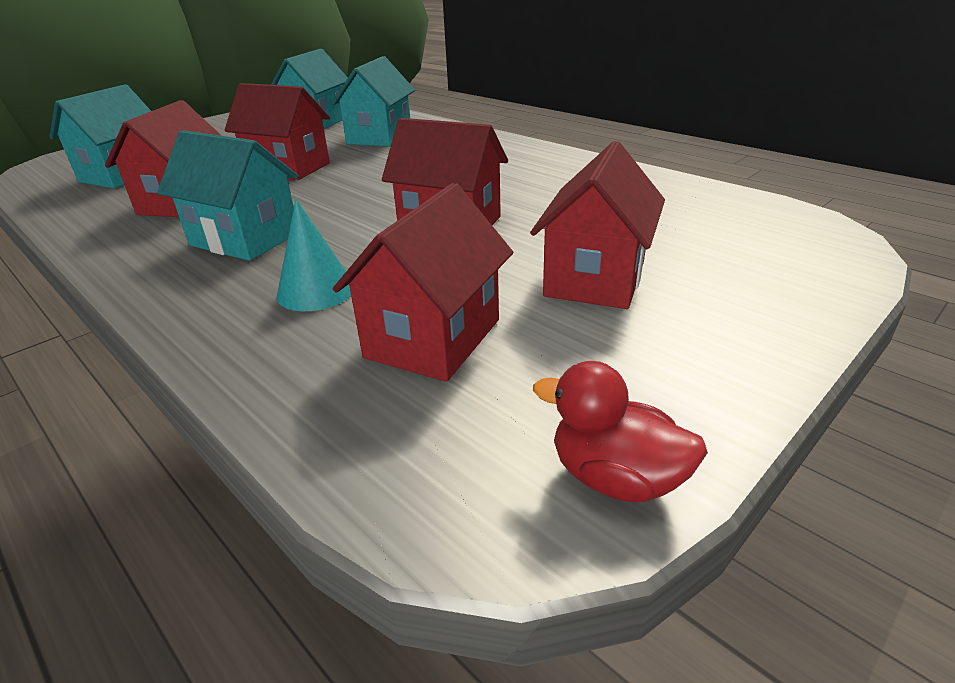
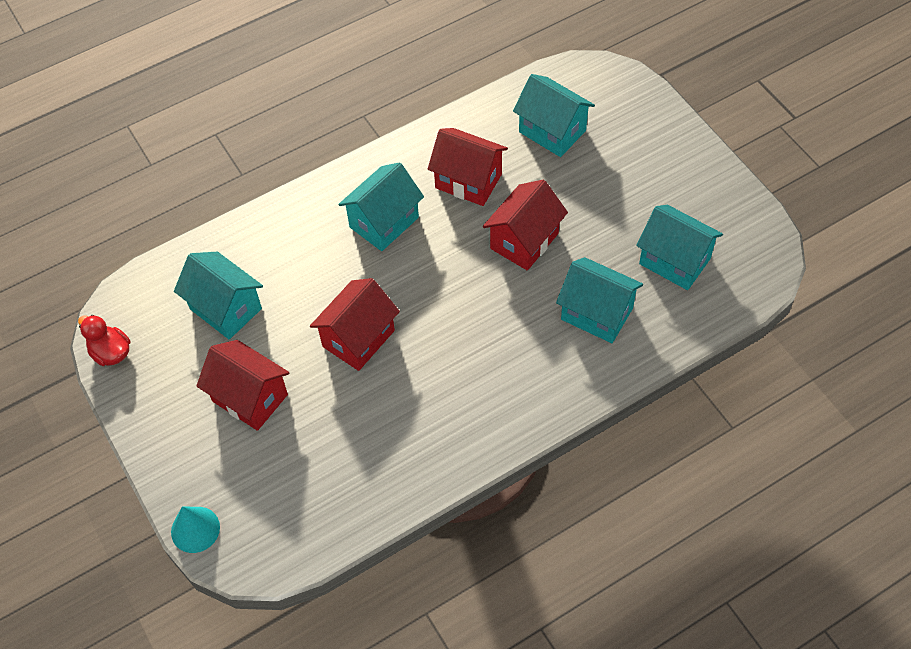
camera: 105 degrees right, 25 degrees up
turquoise cone [277,199,351,311] -> turquoise cone moved to [171,506,220,553]
red house [333,183,513,382] -> turquoise house [174,252,263,340]
red duck [533,361,708,502] -> red duck turned 90 degrees counterclockwise [78,315,130,366]

